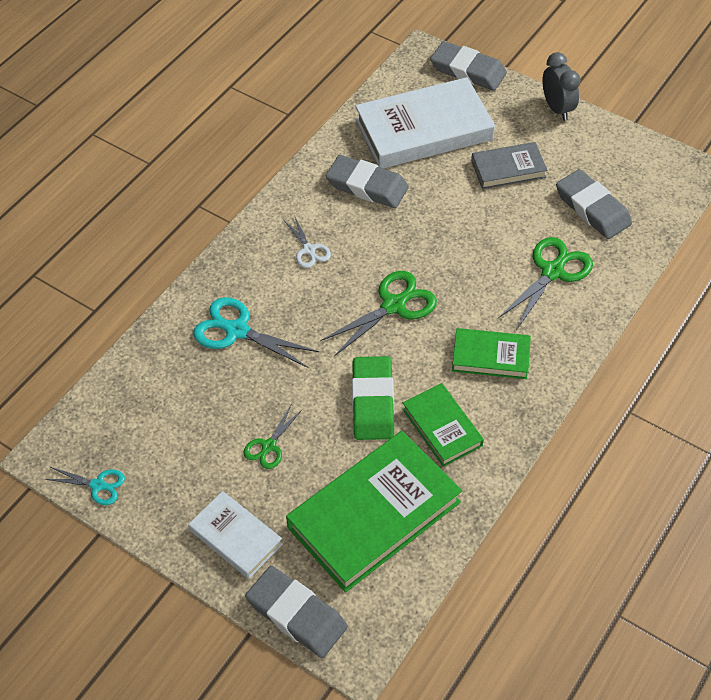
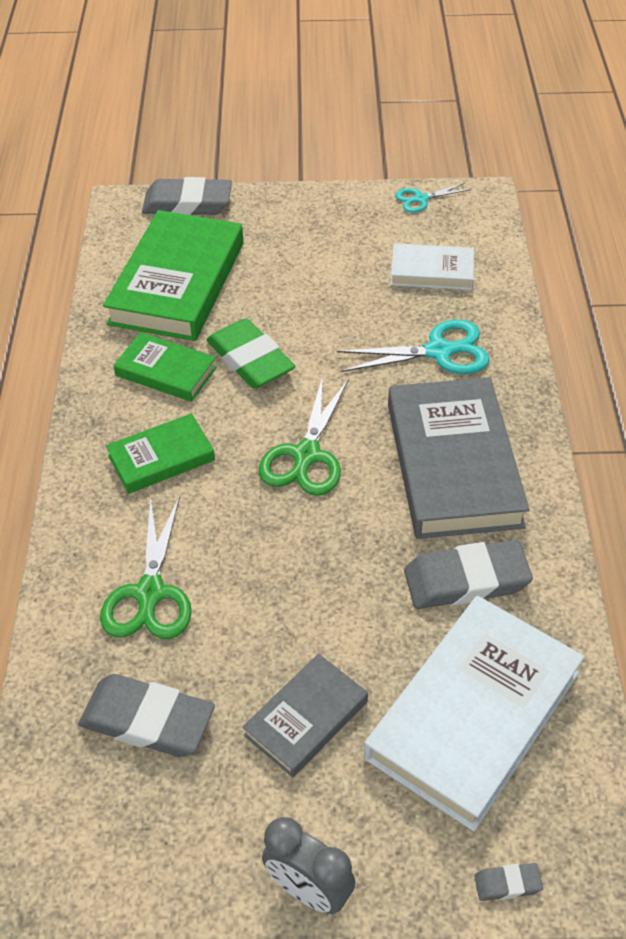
camera: 145 degrees right, 5 degrees down
white book [188,491,283,579] -> white book moved to [390,243,474,290]
green scissors [243,405,303,469] -> none
white scissors [284,215,331,268] -> grey book [388,377,530,539]
grey eraser [430,41,507,91] -> grey eraser [474,863,543,901], size x0.44

